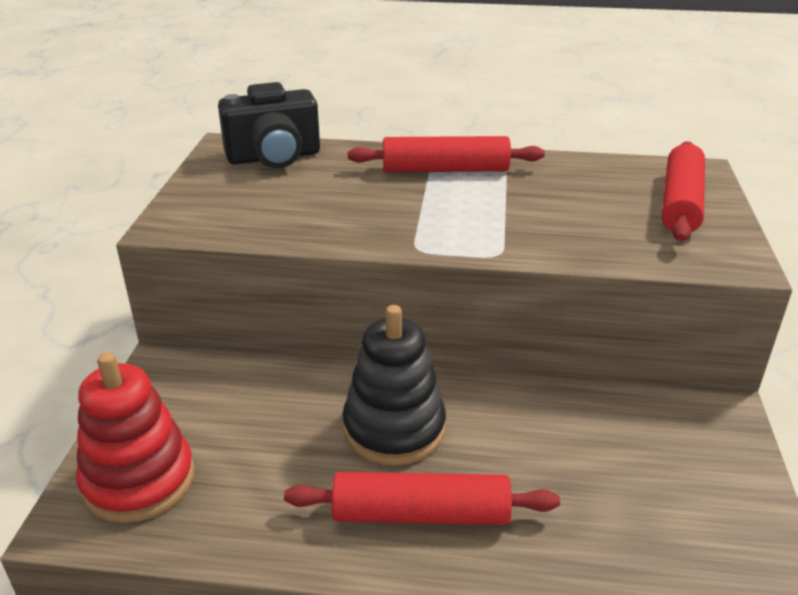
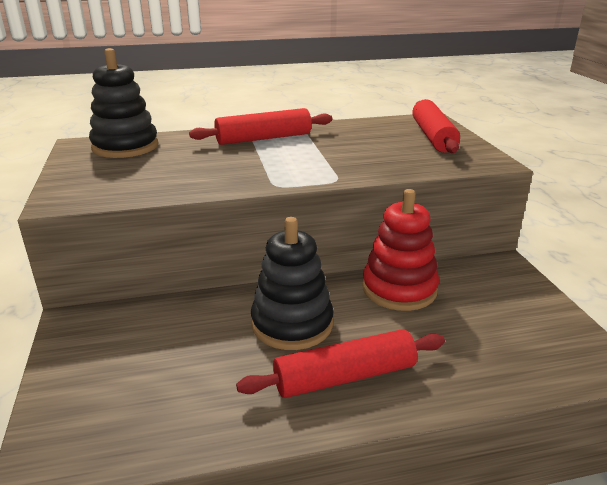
camera: 20 degrees left, 5 degrees down
red stacking toy [76,352,195,523] -> red stacking toy moved to [362,189,439,311]
black camera [218,82,320,168] -> black stacking toy [89,48,158,158]

